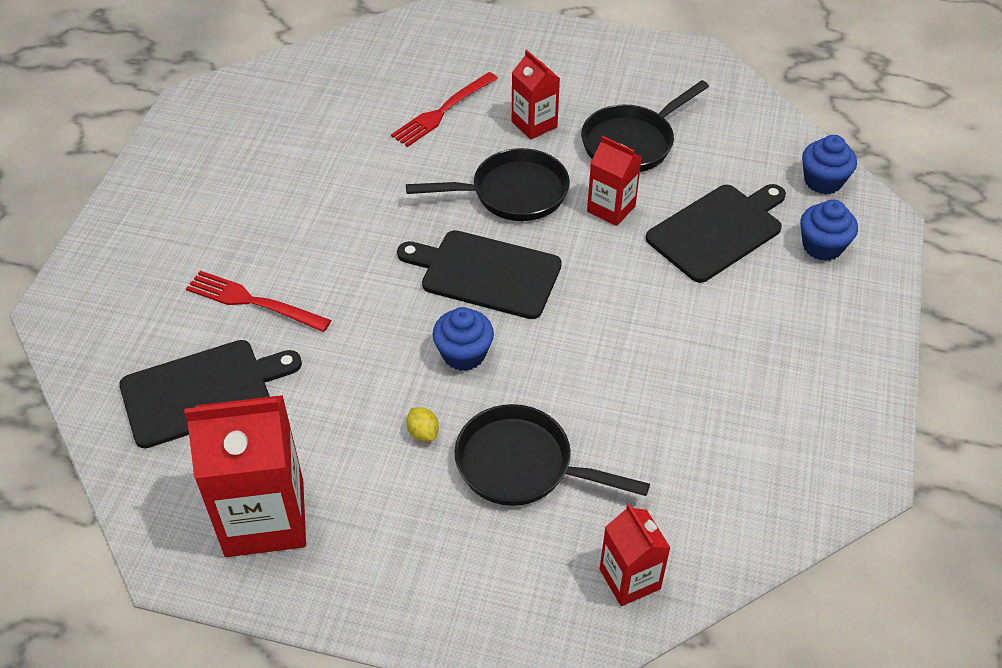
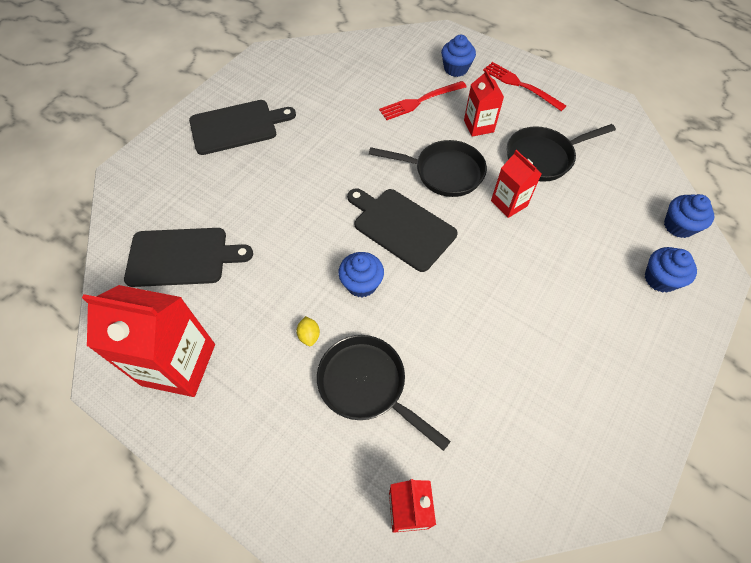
camera: 20 degrees right, 10 degrees up
red fork [186,271,331,332] -> red fork moved to [483,62,566,111]
black cutting board [646,184,786,283] -> black cutting board moved to [189,100,296,155]
none -> blue cupcake [441,35,476,77]

